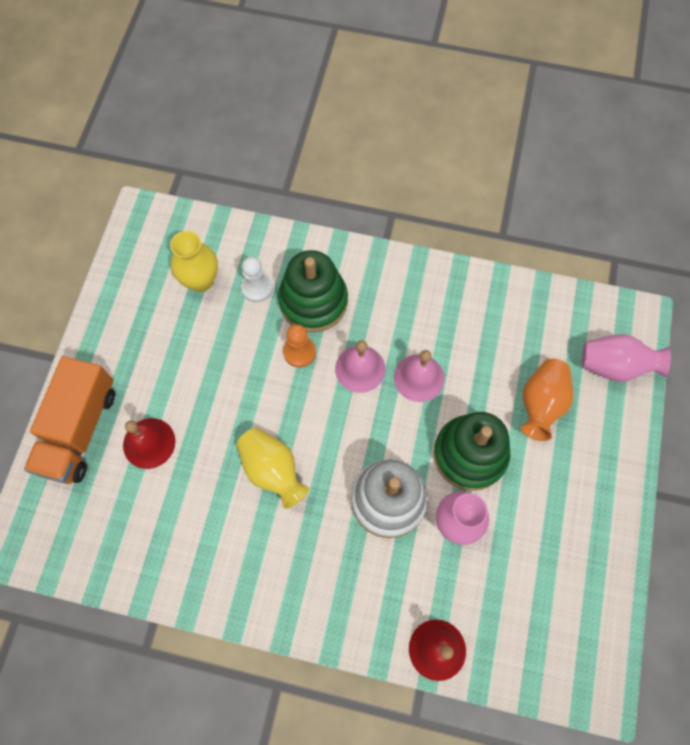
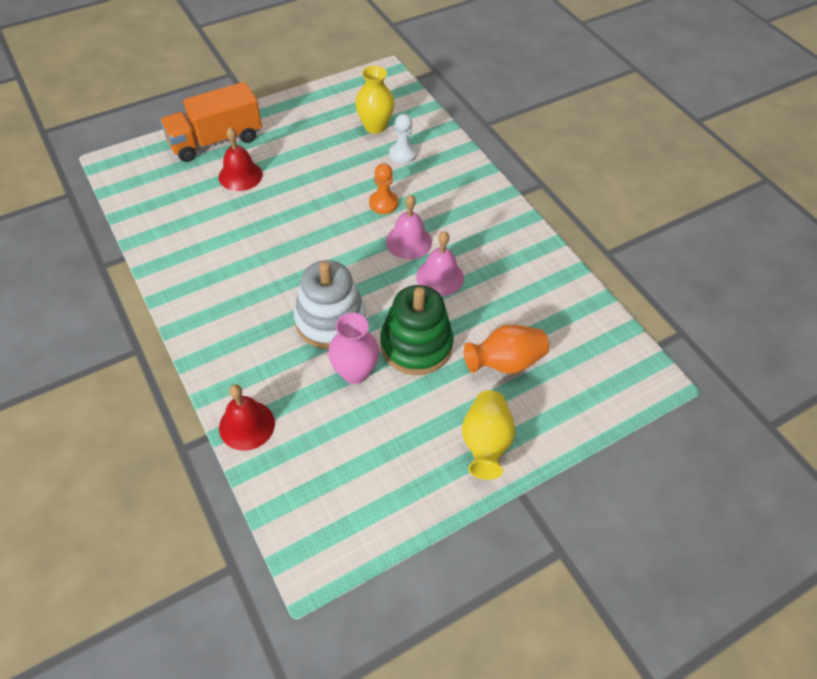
camera: 45 degrees right, 15 degrees down
yellow vase [237,428,309,509] -> yellow vase moved to [462,390,515,480]
green stacking toy [278,250,348,332] -> none
pink vase [582,334,671,382] -> none

